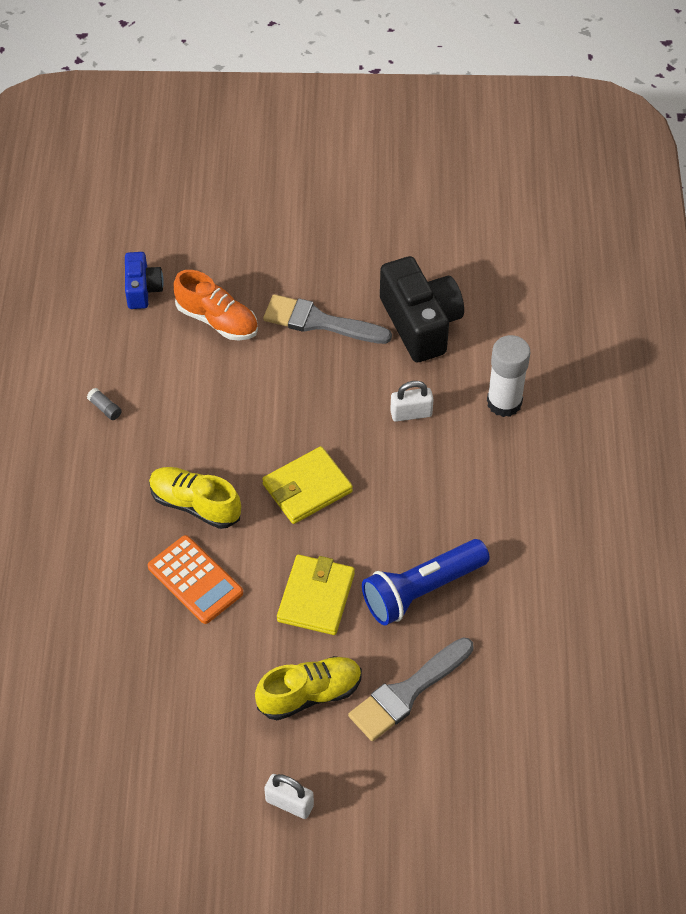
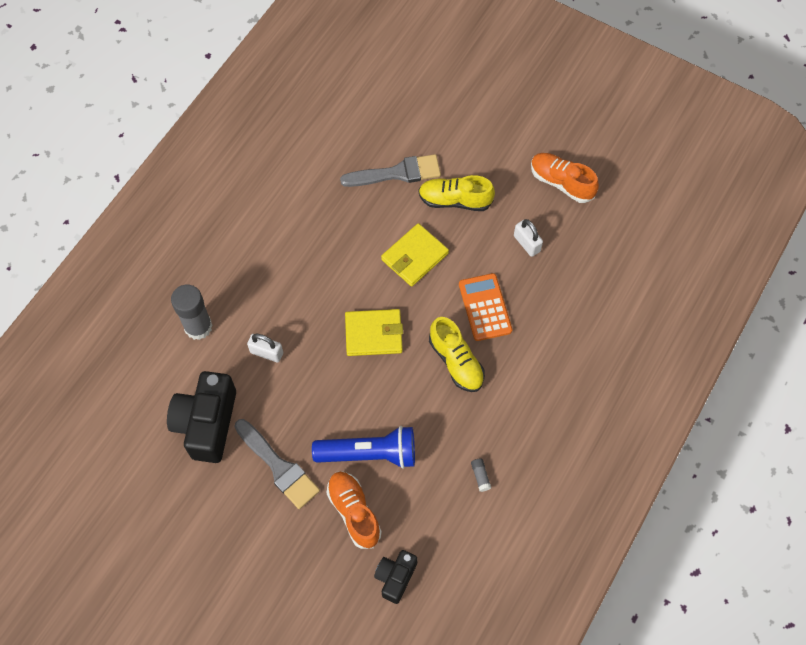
camera: 150 degrees left, 10 degrees up
blue camera [125,252,164,309] -> black camera [374,550,418,604]
white padlock [264,774,314,819] -> white padlock moved to [514,219,543,257]
blue flashlight [362,539,490,625] -> blue flashlight moved to [312,426,415,469]
white glue stick [487,335,530,417] -> grey glue stick [171,285,213,340]
none -> orange shoe [531,153,599,203]

